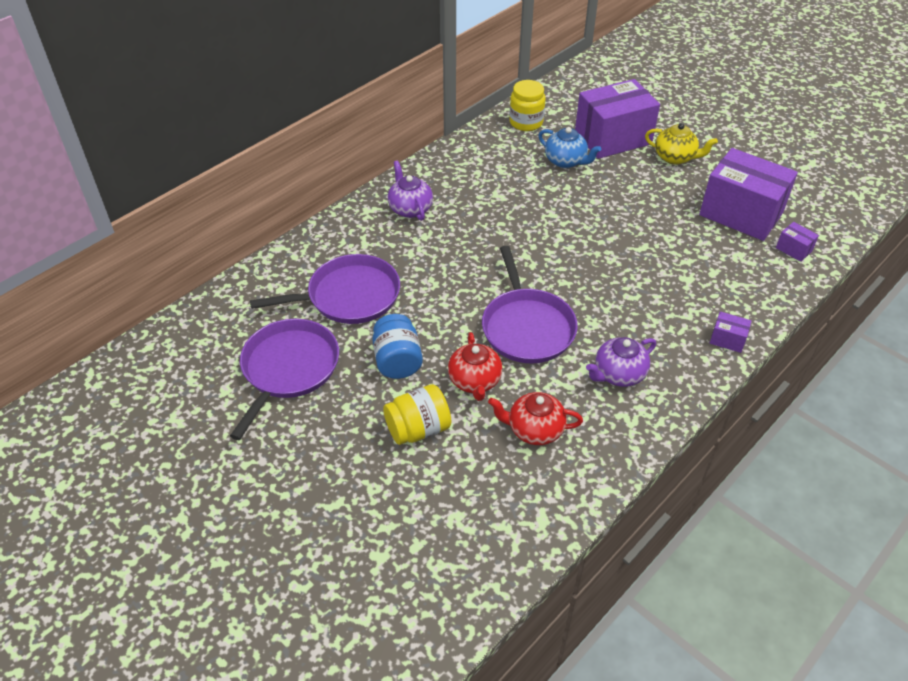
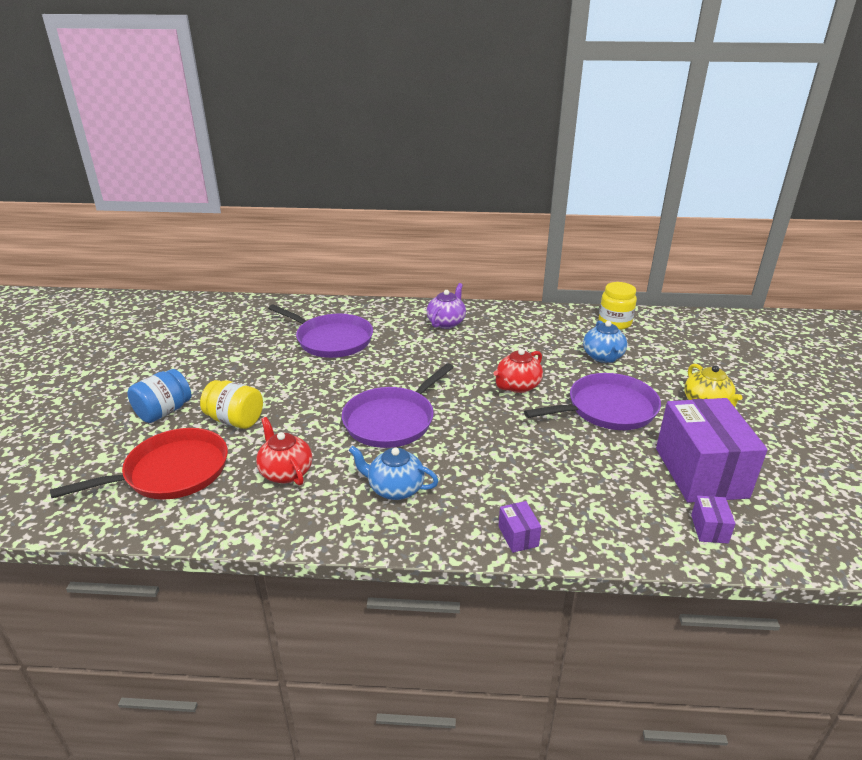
camera: 50 degrees right, 15 degrees down
purple pan [230,319,339,440] -> purple pan moved to [524,373,661,430]
blue jar [372,314,423,379] -> blue jar moved to [128,369,191,423]
red teapot [448,332,502,401] -> red teapot moved to [493,349,543,393]
purple box [575,79,660,159] -> none
purple teapot [586,337,656,387] -> blue teapot [349,446,438,500]
none -> red pan [50,428,228,500]

